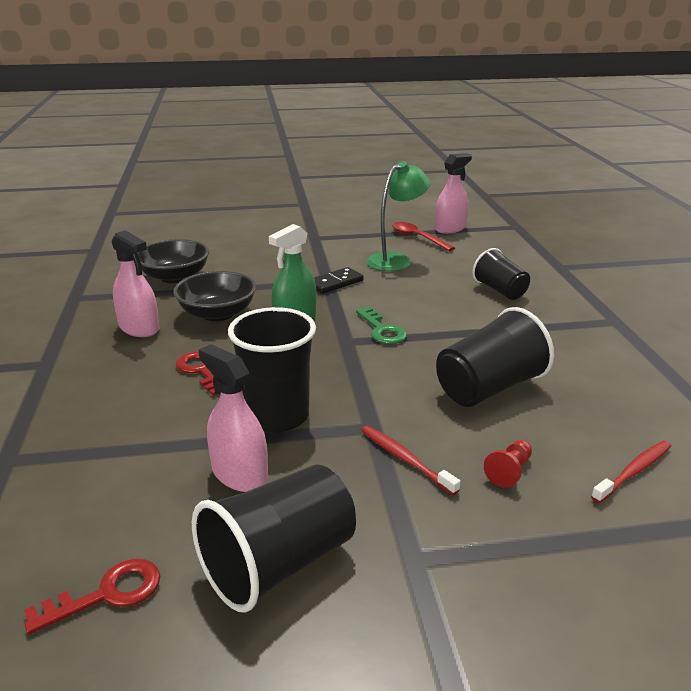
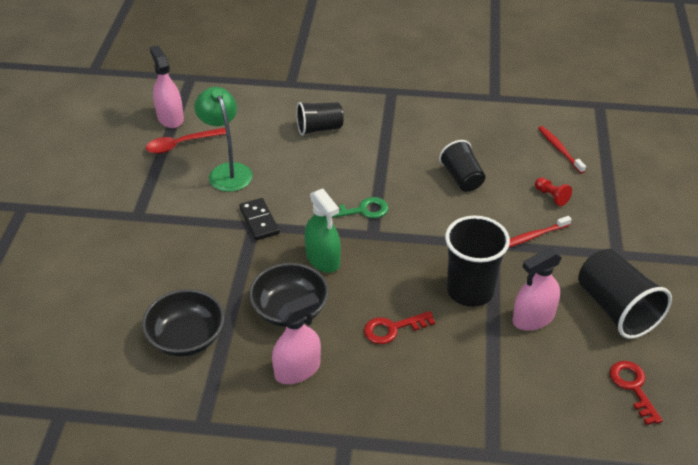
camera: 75 degrees left, 15 degrees up
black cup [436,307,554,407] -> black cup [439,140,485,192], size x0.65

